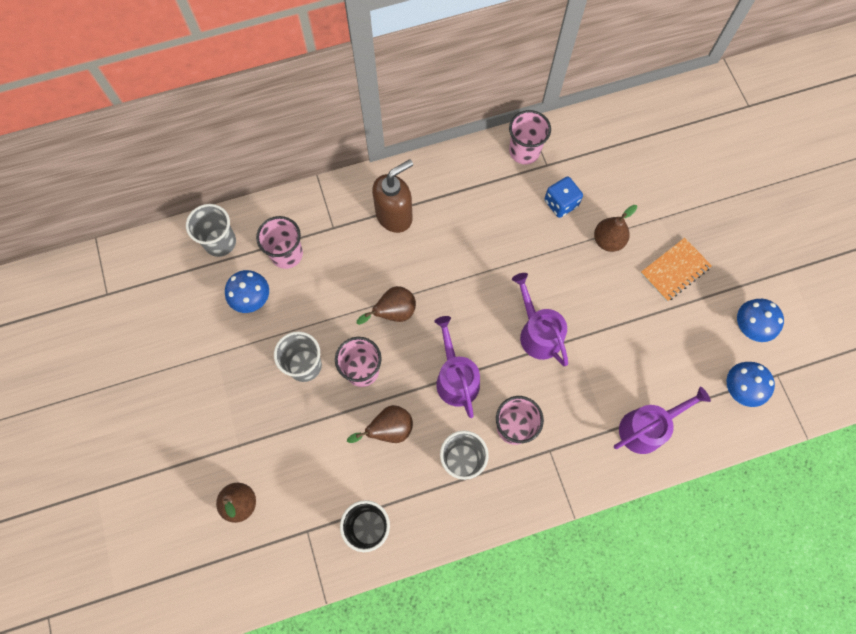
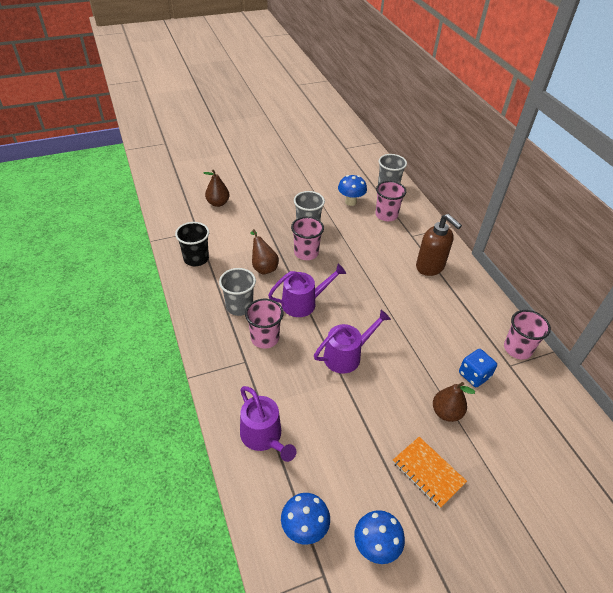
camera: 85 degrees right, 25 degrees down
brown pear [357,286,416,325] -> none

